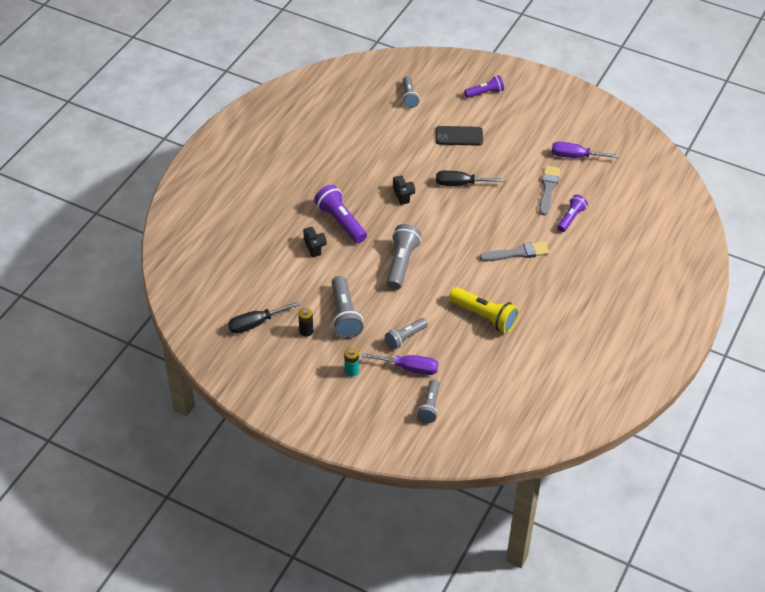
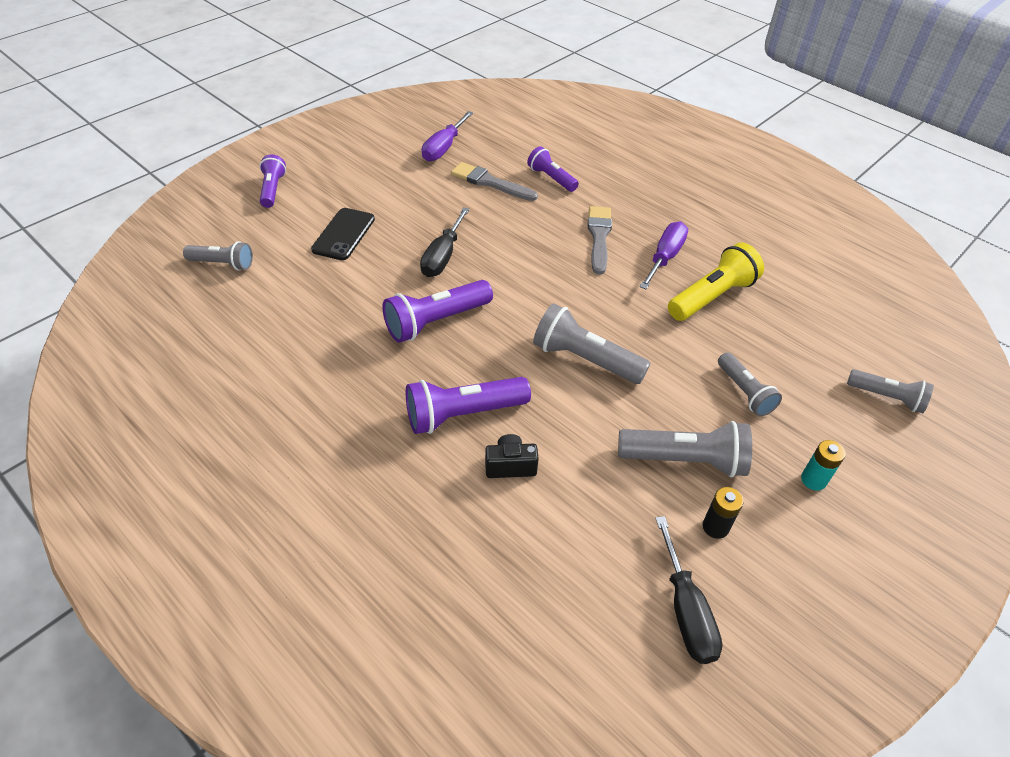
camera: 75 degrees left, 0 degrees up
purple screwdriver [362,353,438,375] -> purple screwdriver moved to [640,222,688,289]
black camera [393,175,415,205] -> purple flashlight [382,280,493,343]

